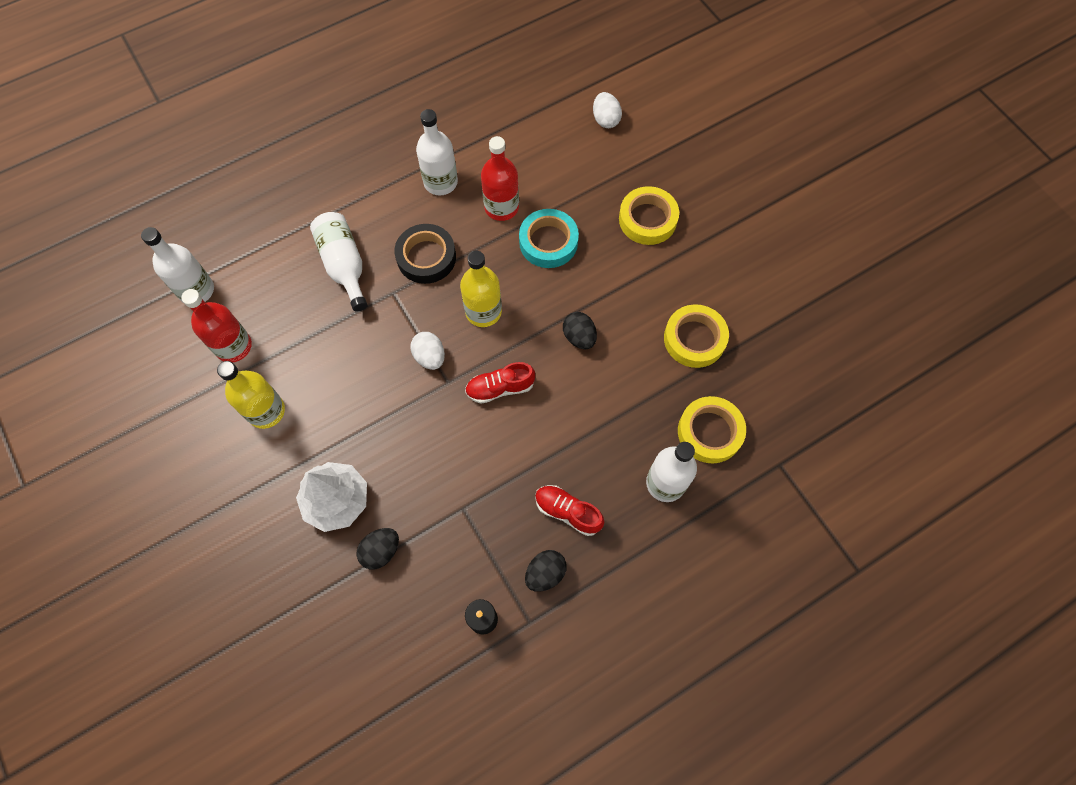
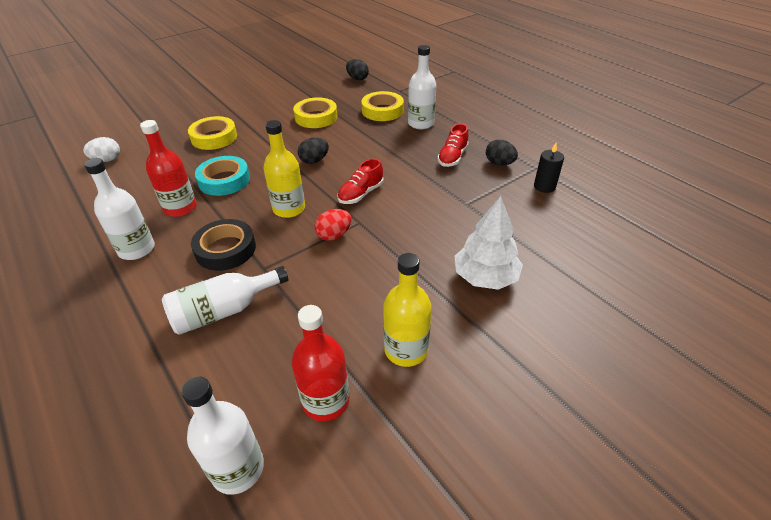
camera: 95 degrees left, 25 degrees down
black egg [357,528,399,570] -> black egg moved to [346,59,369,80]
white egg [410,332,445,370] -> red egg [315,209,351,241]
red shoe [465,362,535,404] -> red shoe turned 60 degrees clockwise [338,159,384,204]

